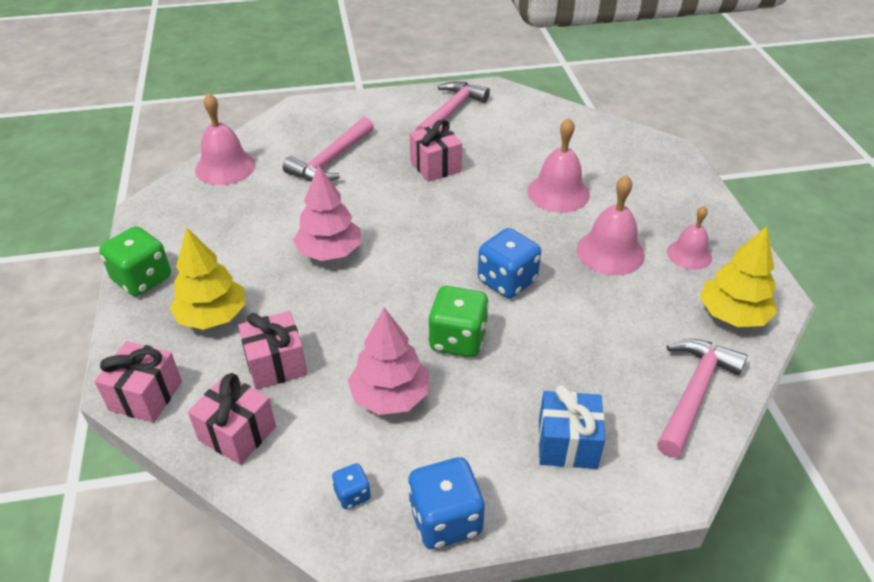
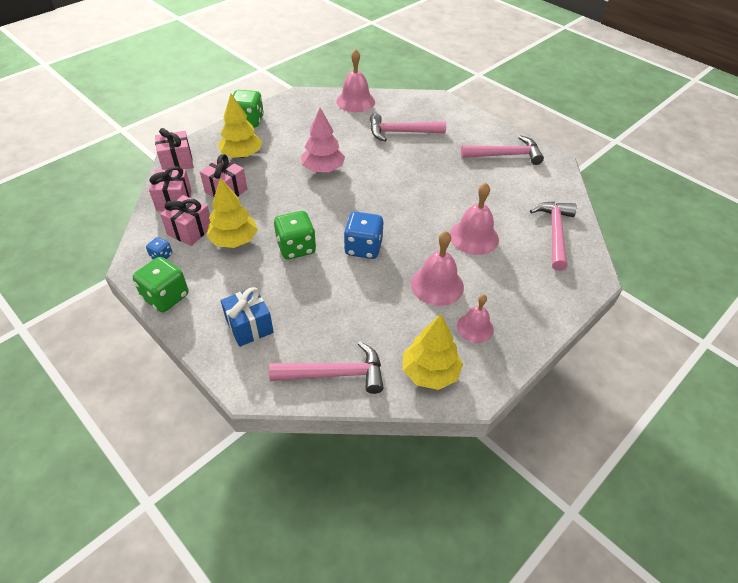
camera: 55 degrees right, 5 degrees up
pink tree [348,307,429,415] -> yellow tree [206,177,258,248]
blue dice [407,457,485,549] -> green dice [133,257,189,312]
pink gift [410,119,462,182] -> pink gift moved to [160,195,211,246]
none -> pink hammer [530,202,577,271]

